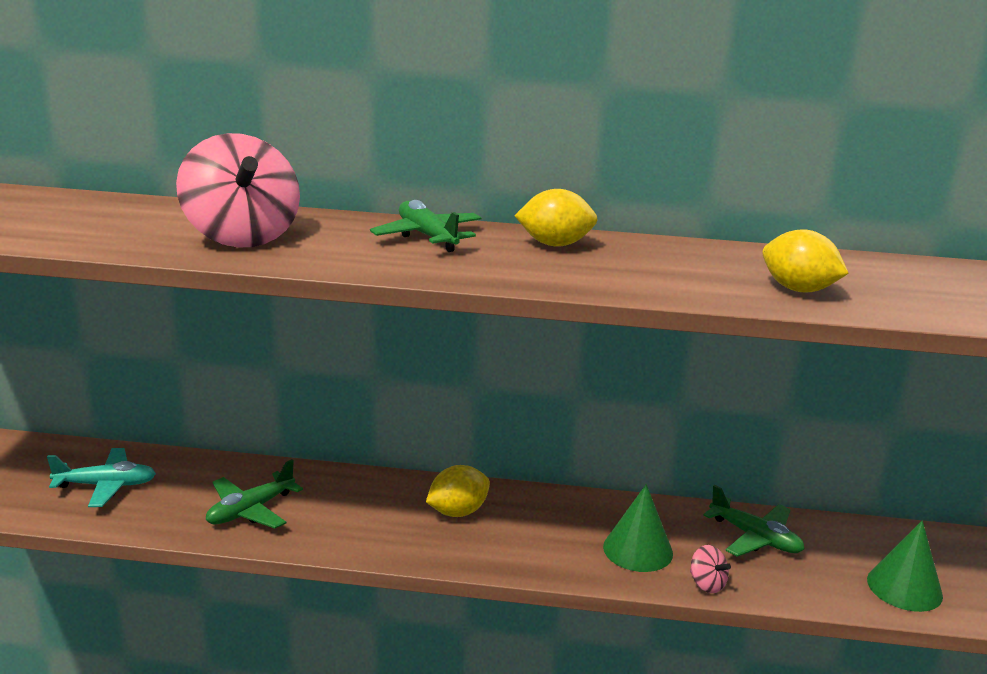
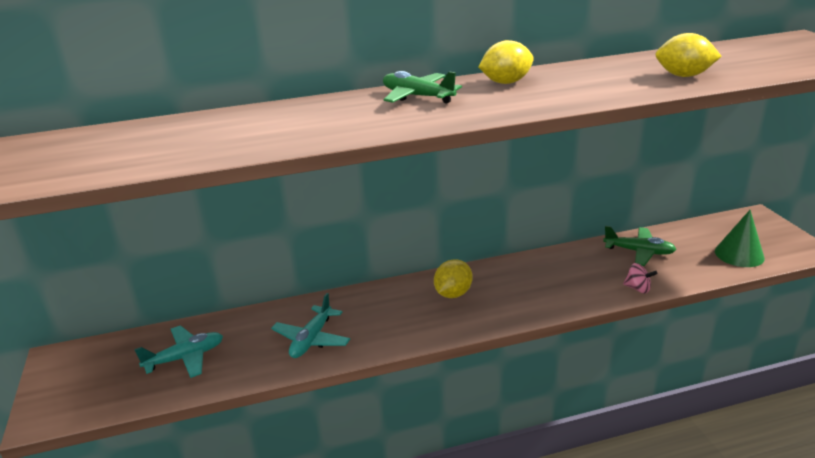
camera: 20 degrees left, 5 degrees up
pink spinning top [176,133,300,247] -> none
green plane [206,459,303,529] -> turquoise plane [271,293,350,358]
green cone [603,484,673,572] -> none

